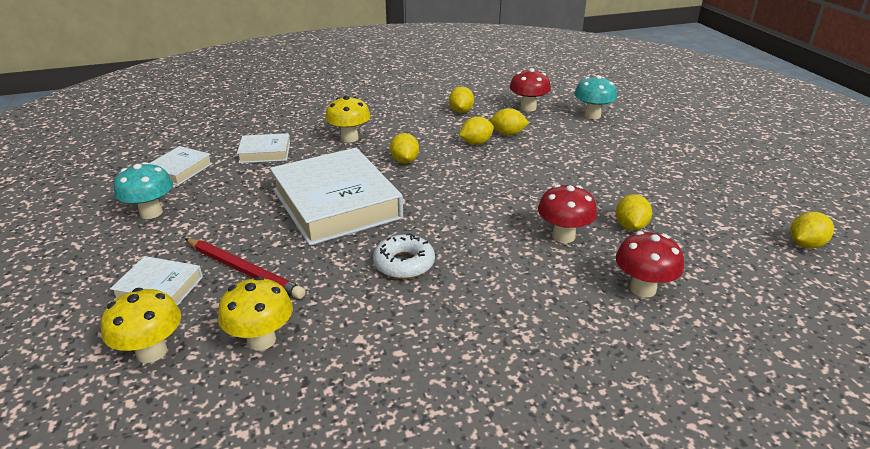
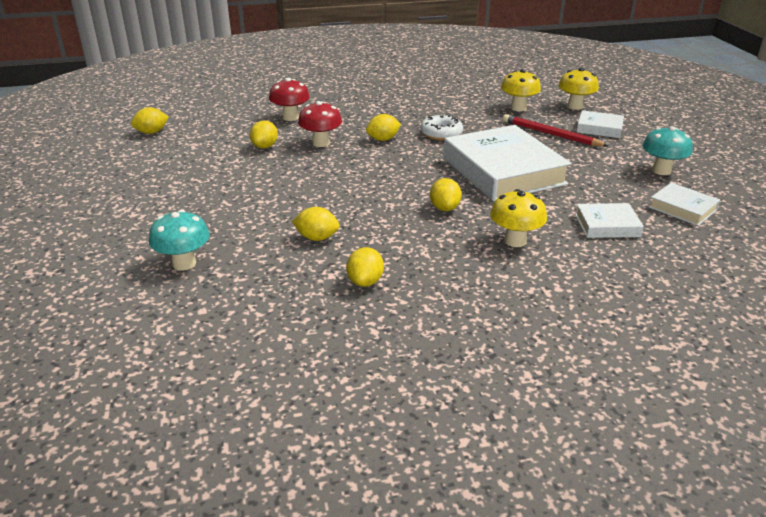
camera: 175 degrees left, 0 degrees up
white book [149,146,213,185] -> white book turned 75 degrees counterclockwise [649,182,720,226]
yellow lemon [459,117,494,145] -> yellow lemon moved to [366,114,401,141]
red mushroom [510,68,551,112] -> none

